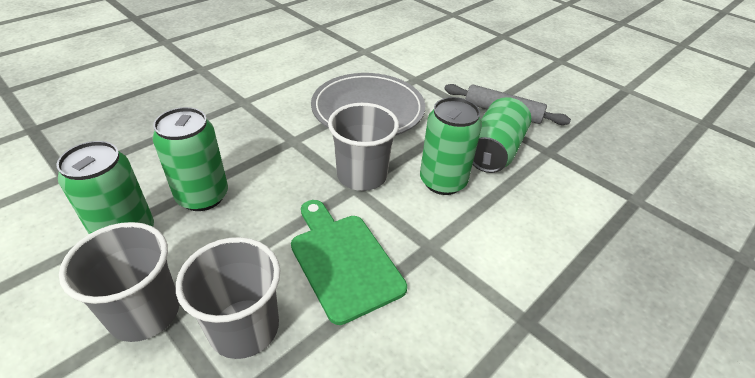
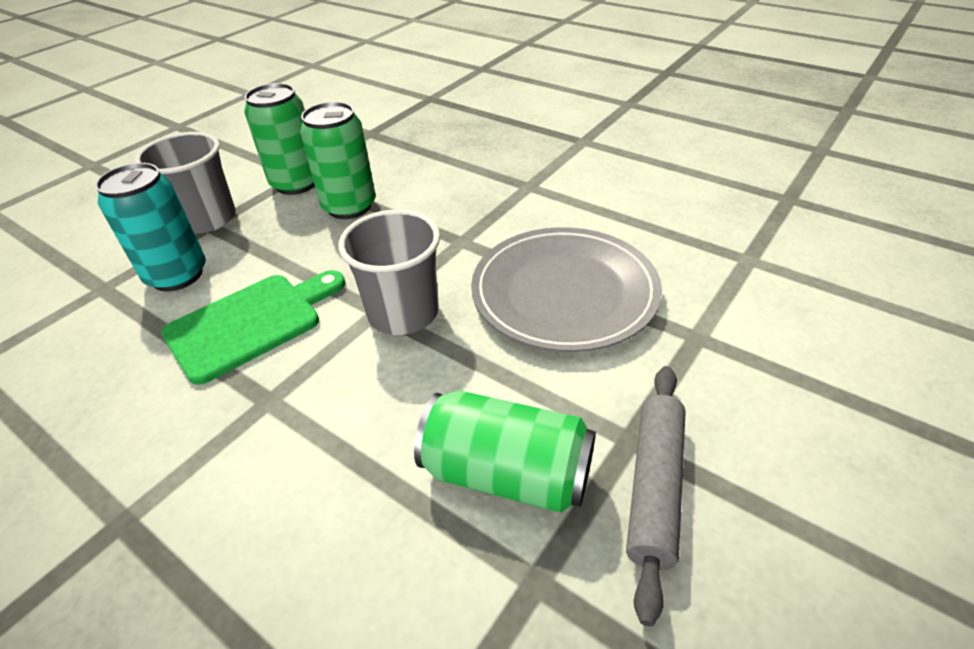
camera: 85 degrees right, 0 degrees up
grey cup [176,237,280,359] -> turquoise can [95,163,206,291]
green can [420,97,482,195] -> none

